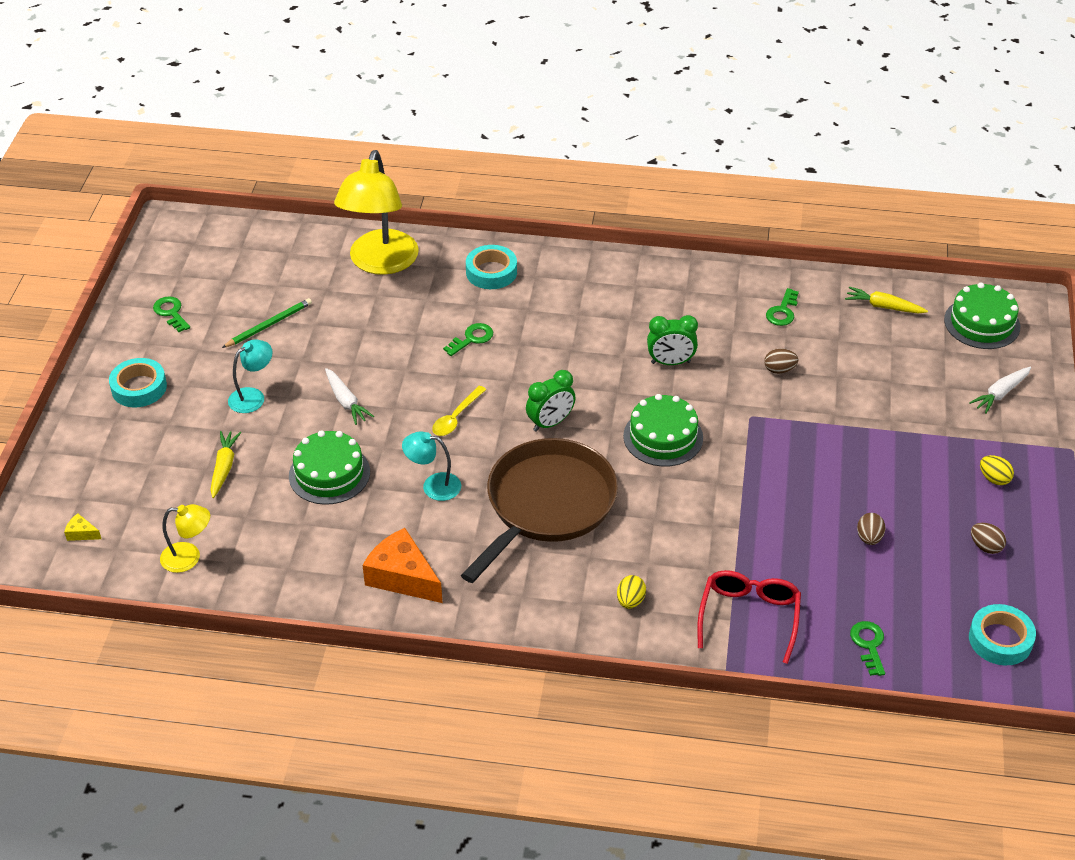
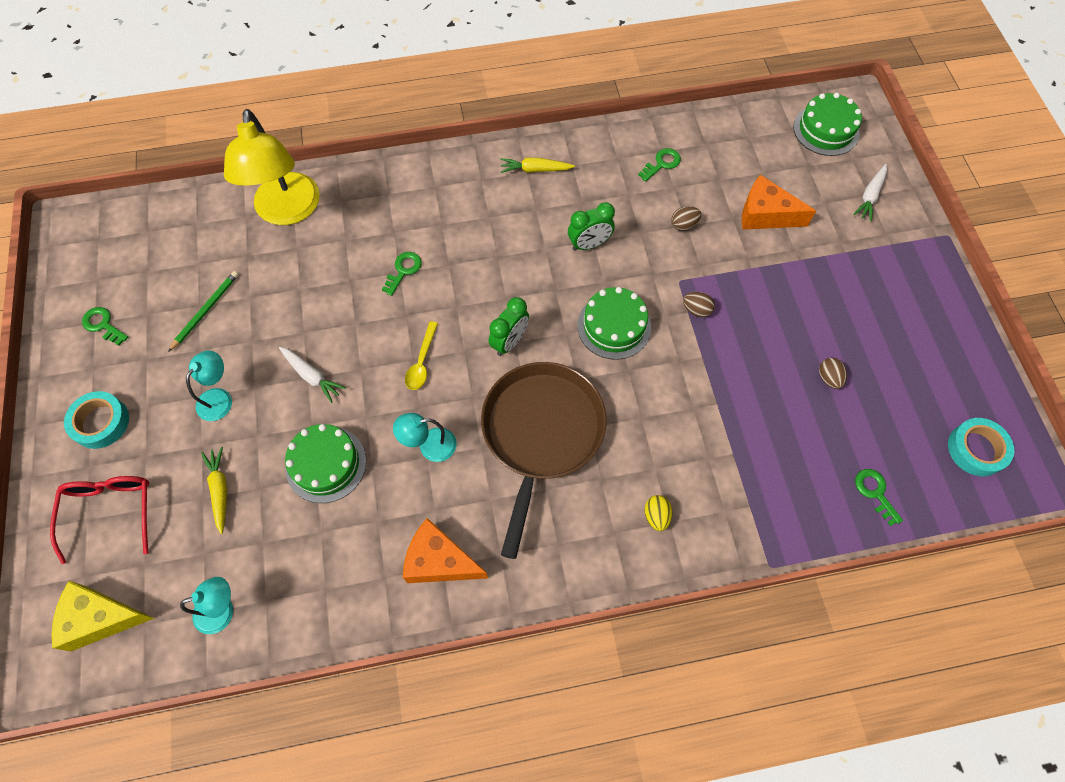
camera: 20 degrees left, 20 degrees up
yellow cheese [64,513,101,541] -> yellow cheese [52,581,154,651], size x2.32
yellow lamp [160,504,210,573] -> turquoise lamp [180,577,233,634]
turquoise tape [466,245,517,289] -> none
red glasses [697,570,801,664] -> red glasses moved to [50,476,149,564]
green key [766,288,799,326] -> green key turned 135 degrees counterclockwise [638,148,681,182]
yellow carrot [845,287,928,313] -> yellow carrot moved to [501,157,575,173]
brown egg [971,523,1006,554] -> brown egg moved to [683,292,715,317]
yellow egg [980,455,1014,485] -> none
none -> orange cheese [742,175,816,230]

